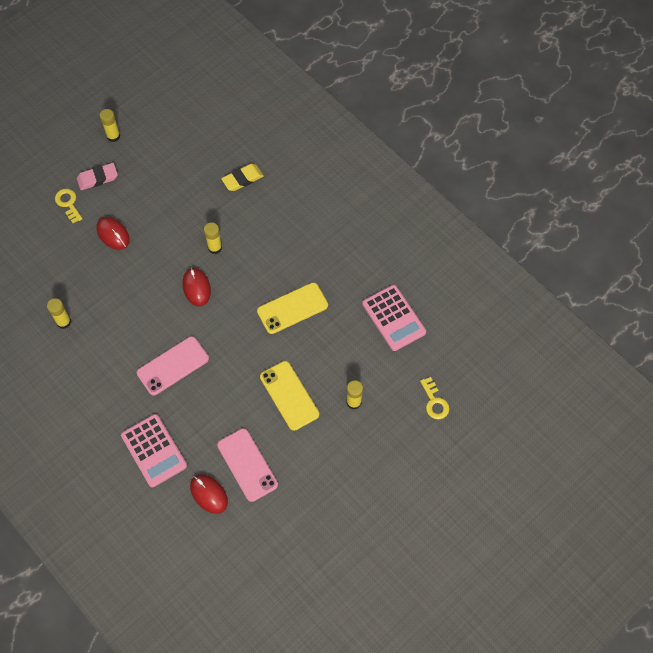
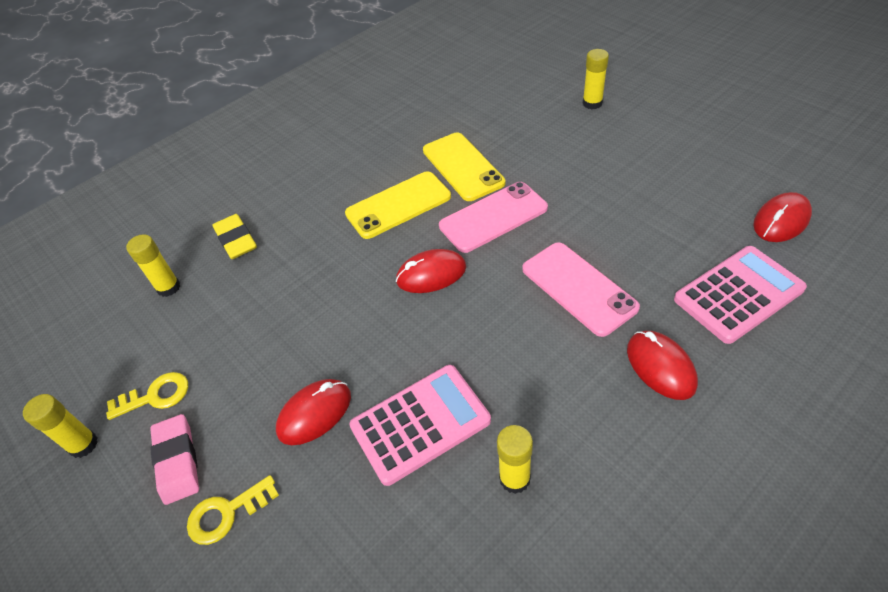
camera: 85 degrees left, 15 degrees down
yellow glue stick [204,222,222,254] -> yellow glue stick moved to [126,234,180,297]
pink phone [217,428,278,502] -> pink phone moved to [439,182,548,253]
yellow phone [260,361,319,431] -> yellow phone moved to [345,171,451,239]
pink calculator [362,285,426,351] -> pink calculator moved to [349,365,491,486]
yellow key [420,377,449,419] -> yellow key moved to [106,372,188,420]
none -> red mouse [627,331,698,400]

